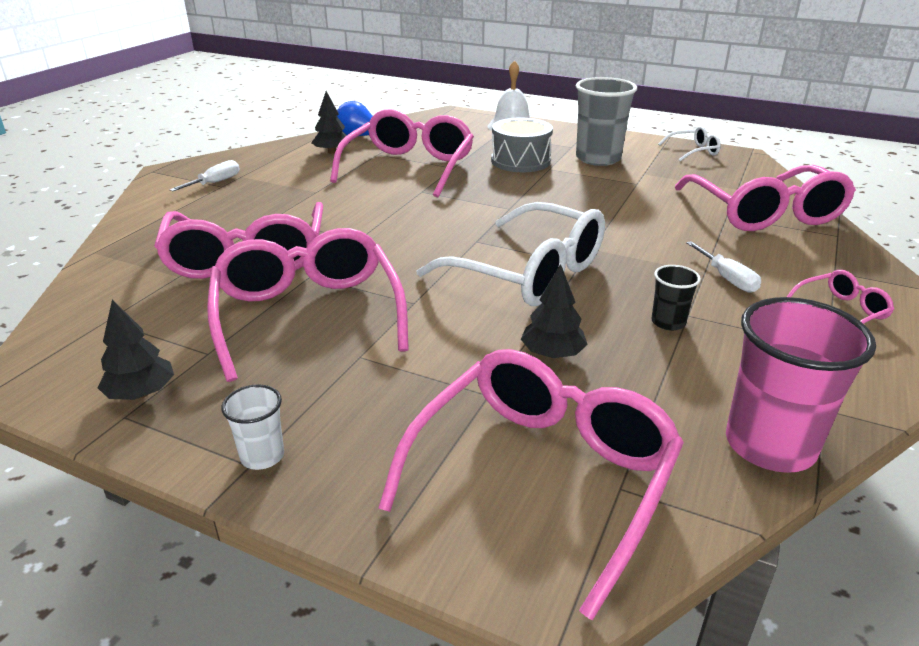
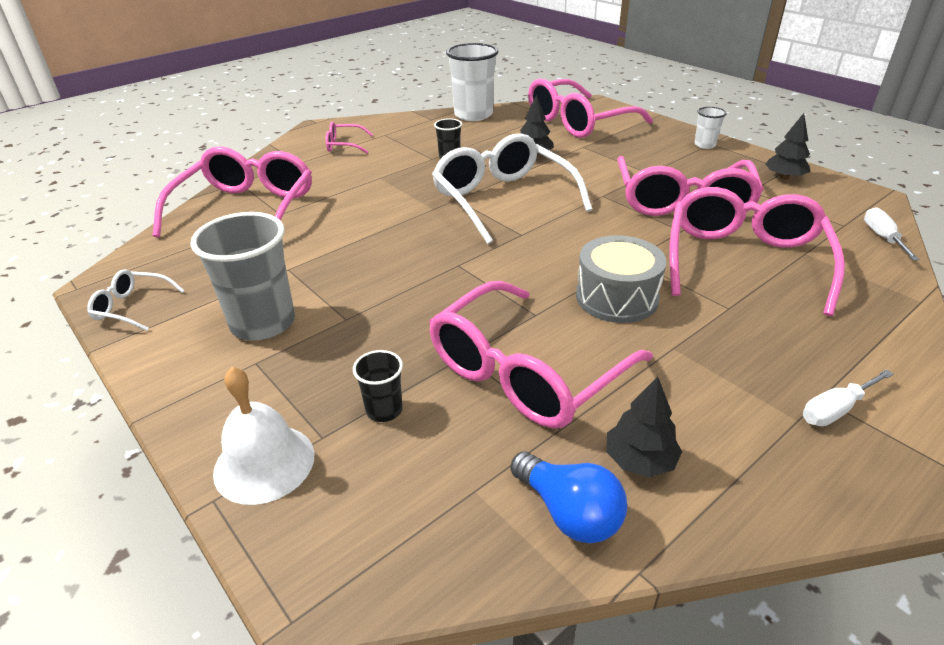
camera: 155 degrees left, 5 degrees up
grey drum [491,118,553,172] -> grey drum moved to [576,235,667,323]
white screwdriver [686,241,761,293] -> white screwdriver moved to [864,207,920,260]
pink cup [726,297,876,473] -> white cup [446,43,498,121]
none -> black cup [353,350,403,422]

